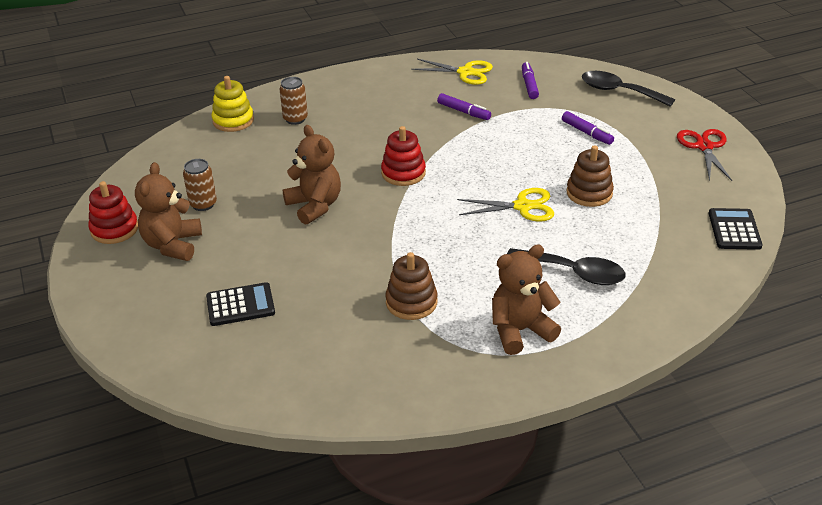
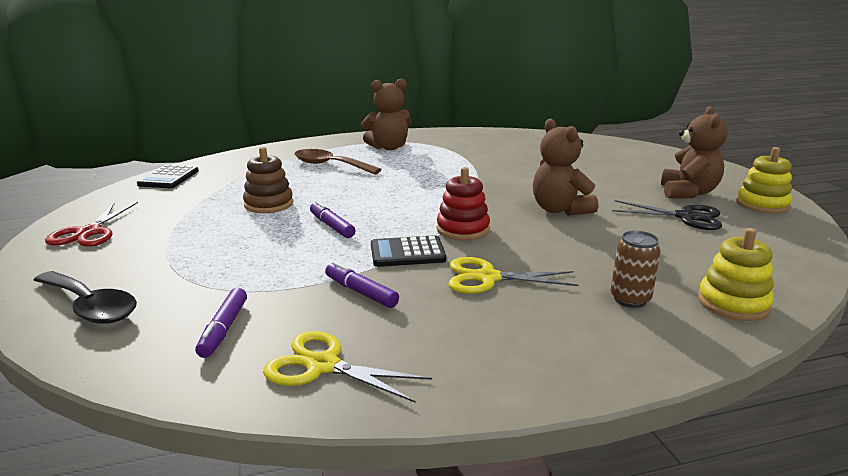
camera: 175 degrees left, 15 degrees down
red stacking toy [88,181,138,244] -> yellow stacking toy [736,147,792,214]
brown can [183,159,217,211] -> black scissors [612,200,722,230]
black calculator [206,282,275,326] -> black calculator moved to [371,235,446,267]
brown stacking toy [385,252,437,320] -> none
yellow scissors [457,188,554,222] -> yellow scissors moved to [448,257,579,294]
black spoon [507,248,626,285] -> brown spoon [294,149,382,175]
purple marker [562,111,614,145] -> purple marker moved to [310,201,355,238]

